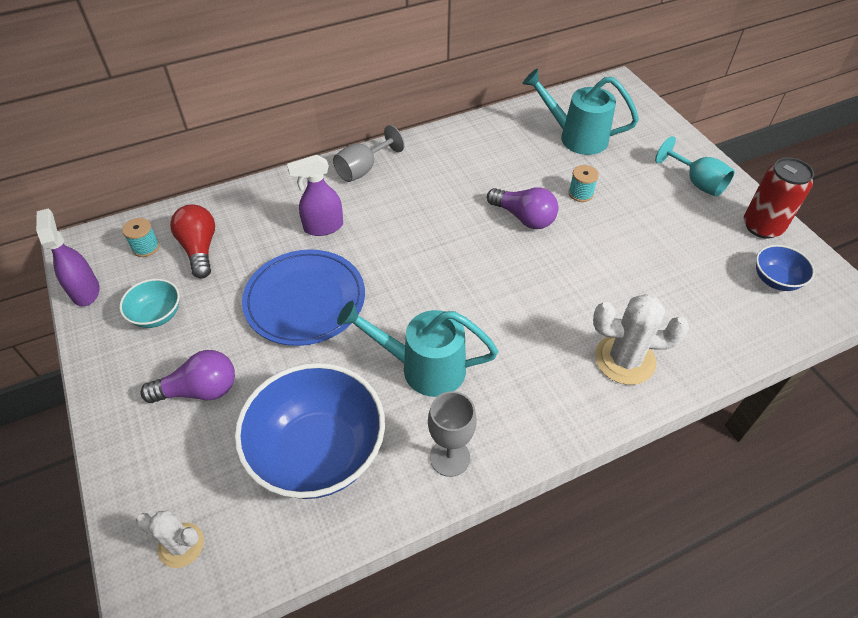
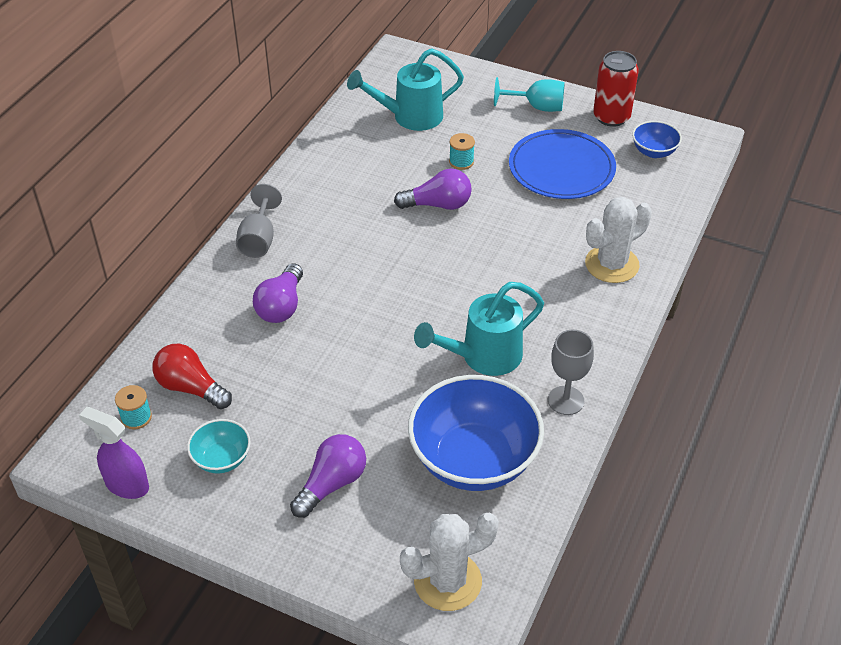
camera: 40 degrees left, 5 degrees down
white cactus [136,510,204,568] -> white cactus [400,513,499,611], size x1.60
blue plate [242,249,365,346] -> blue plate moved to [509,129,616,199]
purple spray bottle [287,155,343,236] -> purple light bulb [253,263,303,323]

